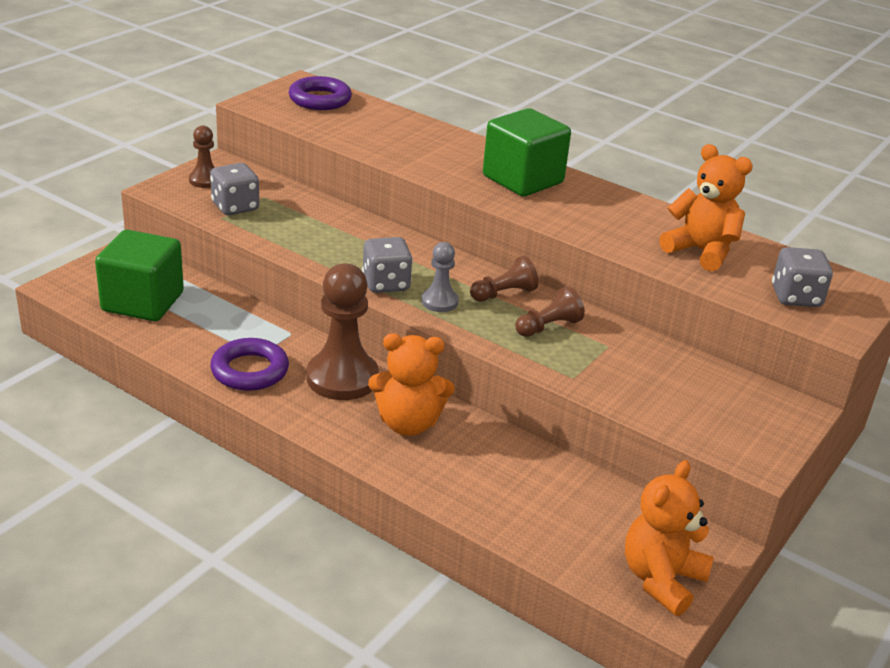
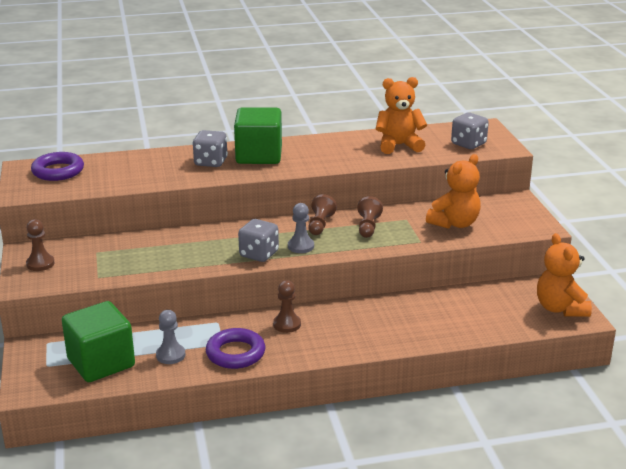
camera: 45 degrees left, 5 degrees down
grey dice [210,163,259,215] -> grey dice moved to [192,130,228,167]
brown pawn [307,263,379,400] -> brown pawn [273,280,301,333], size x0.53
orange teddy bear [368,333,454,436] -> orange teddy bear moved to [426,154,481,229]
none -> grey pawn [156,310,186,364]

